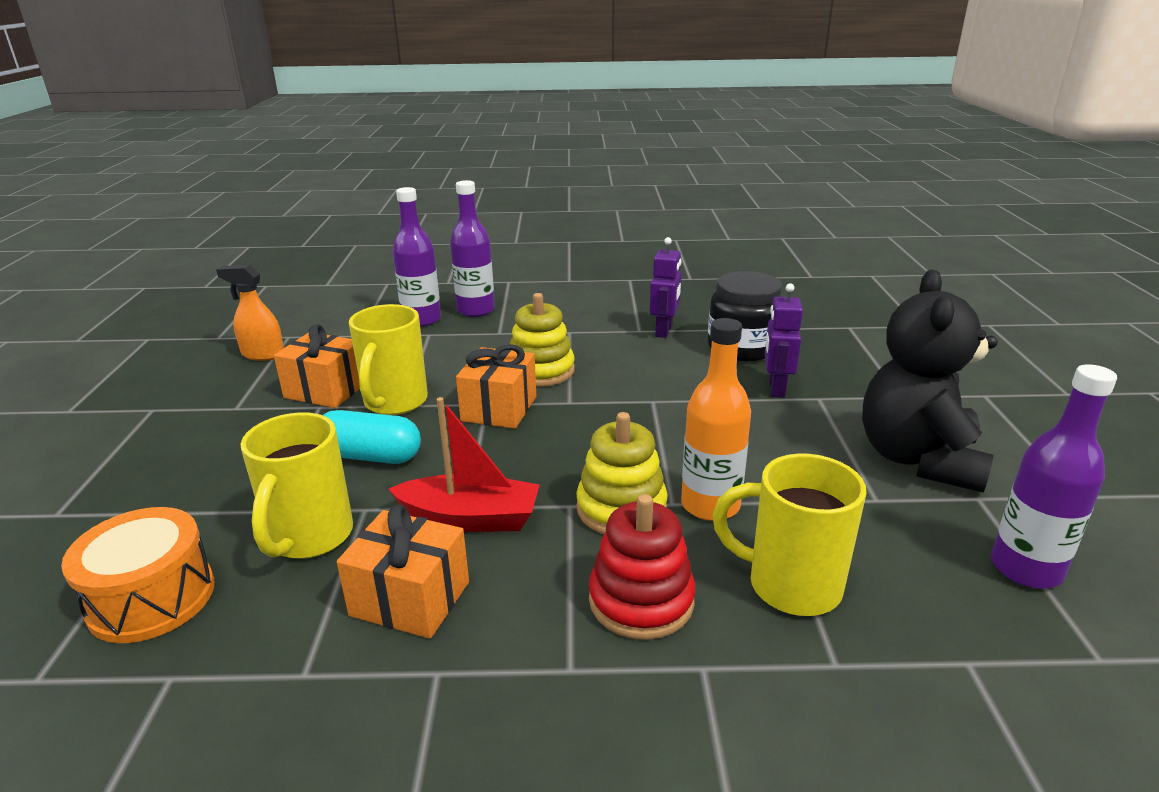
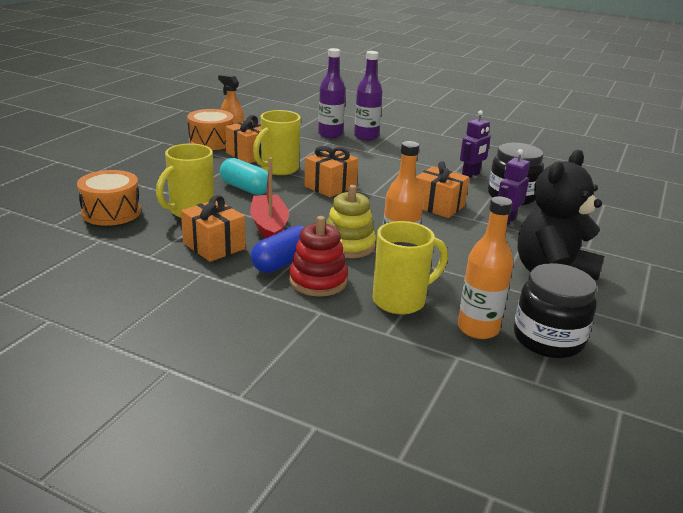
camera: 25 degrees right, 0 degrees up
red boat [389,397,540,532] -> red boat turned 135 degrees counterclockwise [250,157,289,239]
yellow stacking toy [510,293,575,387] -> none
yellow mug [712,454,867,616] -> yellow mug turned 105 degrees clockwise [372,221,448,315]
purple bottle [991,364,1117,588] -> black jar [514,263,597,358]
none -> orange drum [187,109,234,150]
none -> blue capsule [251,225,305,273]
none -> orange gift [416,161,469,218]
none -> orange bottle [458,196,513,339]

